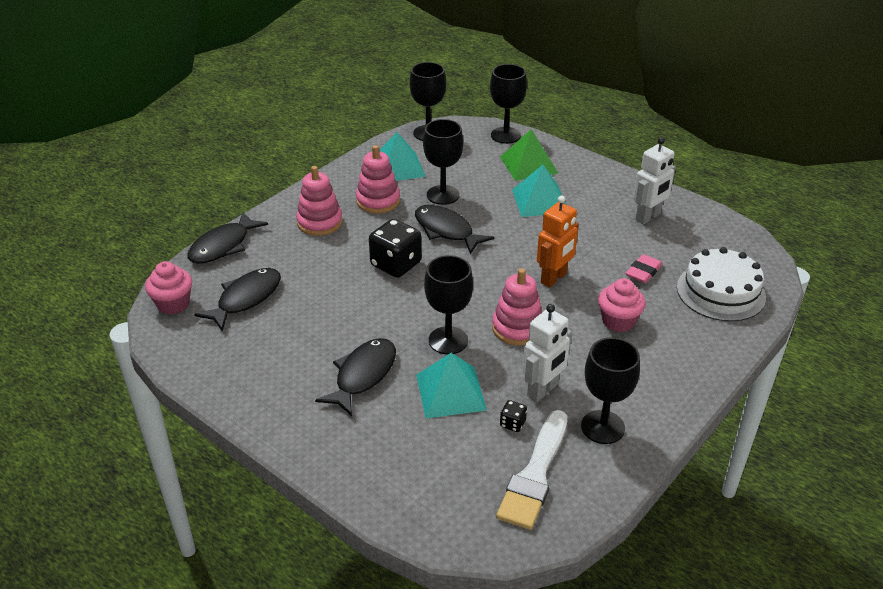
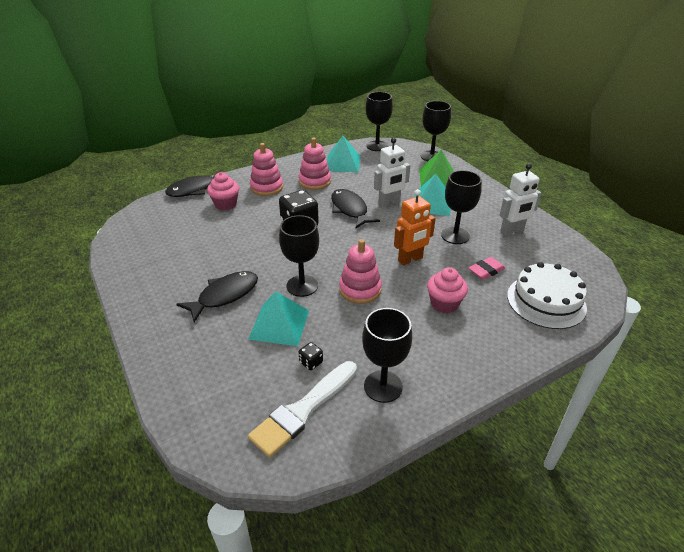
camera: 20 degrees right, 0 degrees up
pink cupcake [145,261,192,315] -> pink cupcake moved to [207,172,239,210]
black fish [194,268,281,331] -> none
black goblet [423,119,463,205] -> black goblet moved to [441,170,482,244]
white robot [522,304,572,402] -> white robot moved to [374,138,410,207]

